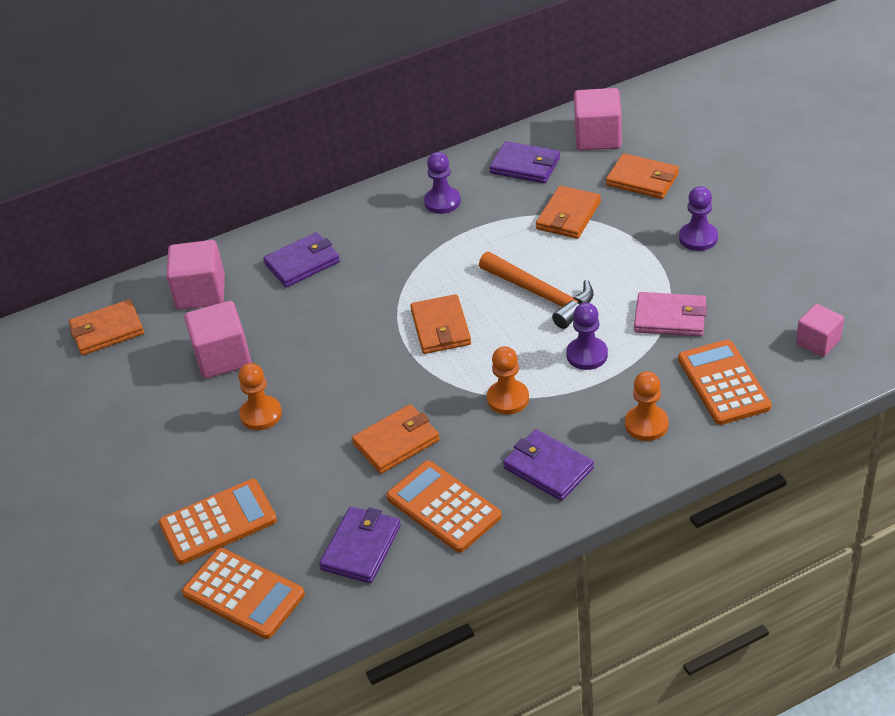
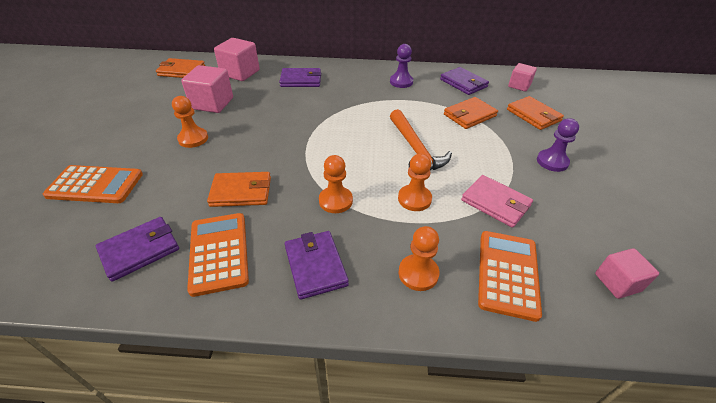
camera: 25 degrees right, 0 degrees up
orange calculator [182,548,305,639] -> none
orange wallet [410,294,471,354] -> none
purple pawn [566,303,608,370] -> orange pawn [398,154,432,211]
pink cube [574,88,622,151] -> pink cube [508,63,537,92], size x0.63

